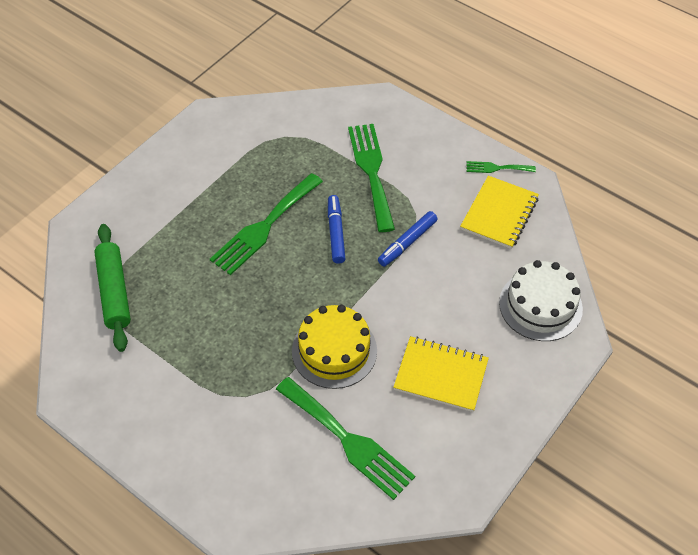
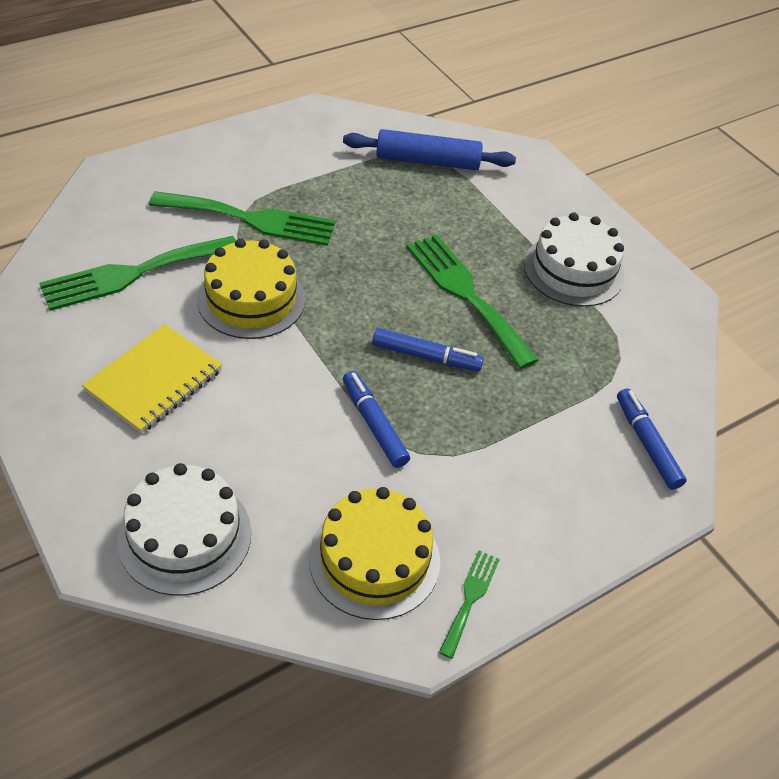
camera: 105 degrees right, 5 degrees down
green rolling pin [94,224,131,352] -> blue rolling pin [343,129,516,170]
green fork [348,124,395,232] -> green fork moved to [149,191,336,246]
yellow notebook [460,176,539,249] -> yellow cake [309,487,440,620]
none -> white cake [524,212,624,307]
none -> blue marker [617,388,687,490]

